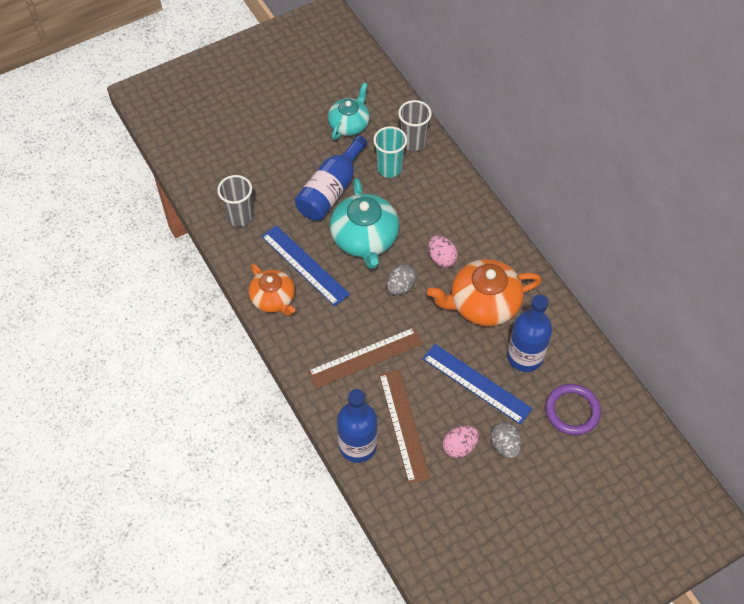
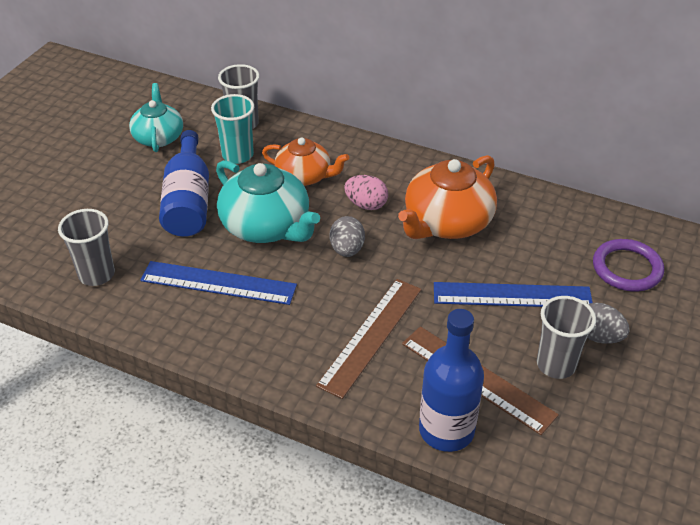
camera: 35 degrees left, 15 degrees down
orange teapot [249,264,295,316] -> orange teapot moved to [262,137,349,186]
pink egg [442,426,479,458] -> grey cup [537,296,596,379]
blue bottle [507,294,552,372] -> none

